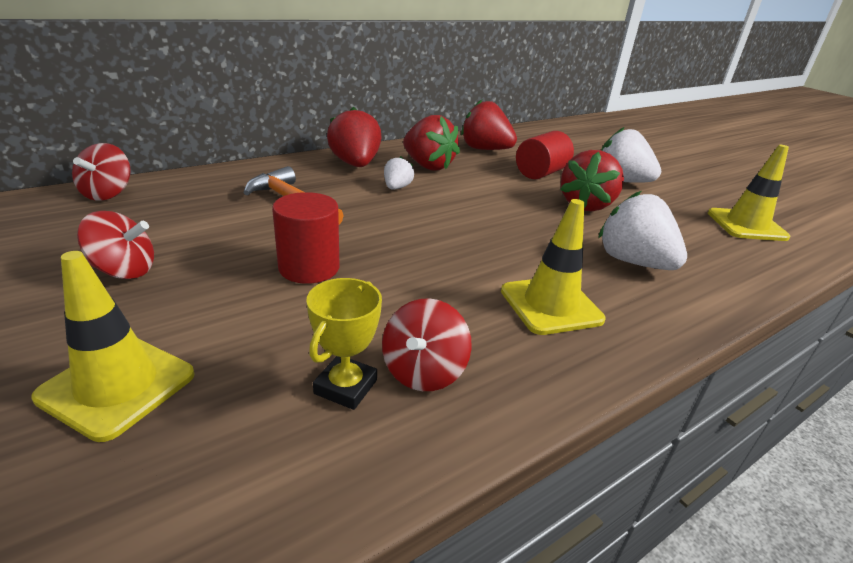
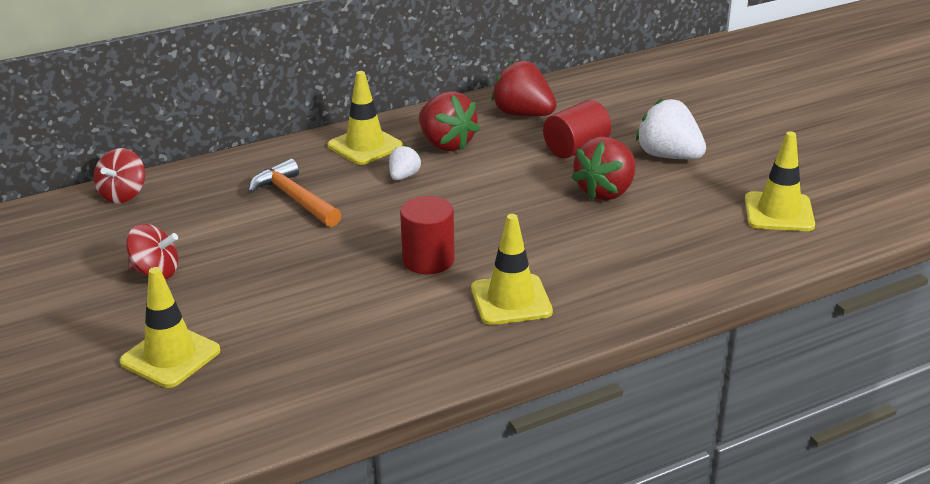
camera: 10 degrees right, 0 degrees up
red cylinder [272,192,340,284] -> red cylinder moved to [400,196,455,274]
yellow trophy [306,278,382,410] -> none
red strawberry [327,107,382,167] -> yellow traffic cone [328,71,403,165]
red spinning top [382,298,472,391] -> none
white strawberry [598,191,687,270] -> none

